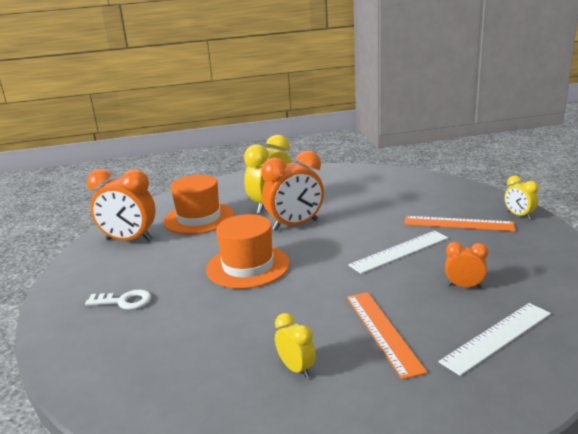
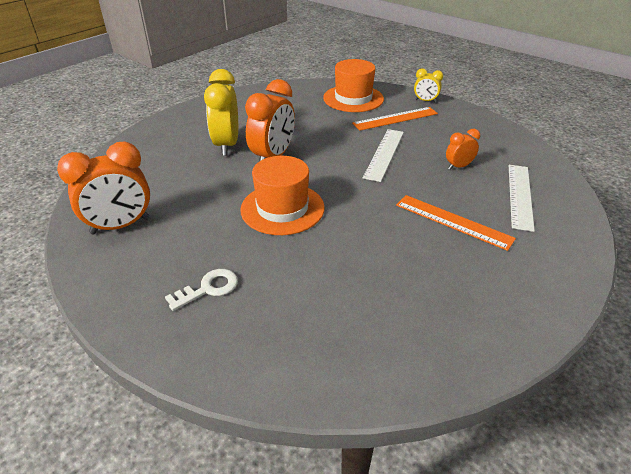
camera: 40 degrees left, 15 degrees up
orange hat [163,175,234,235] -> orange hat moved to [323,59,384,112]
yellow clock [275,313,316,378] -> none

